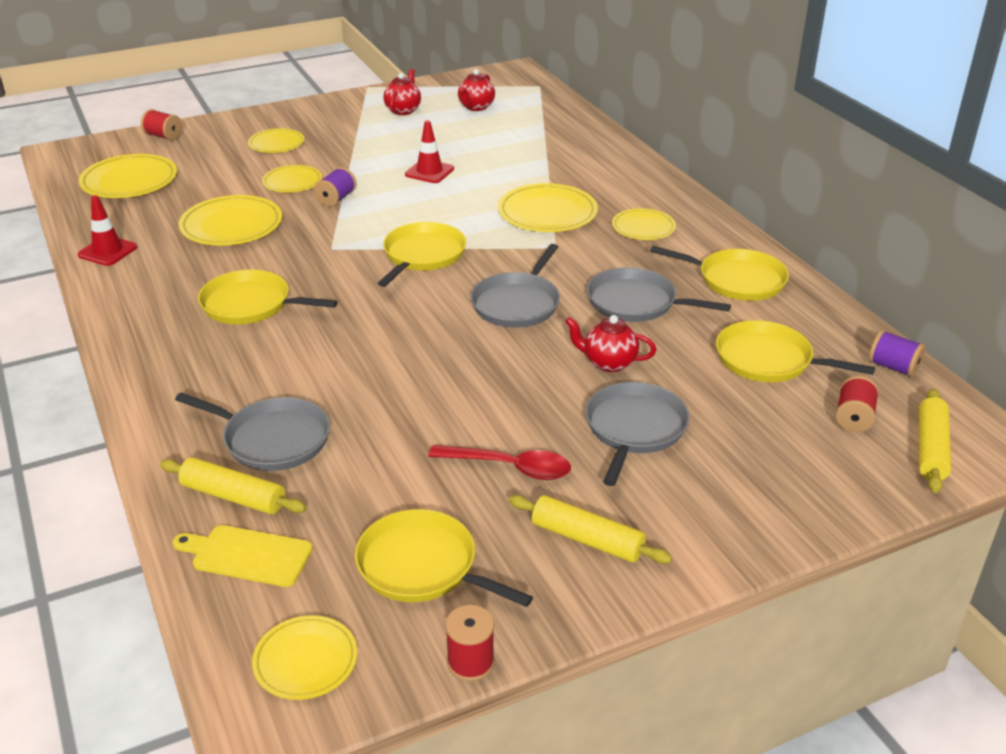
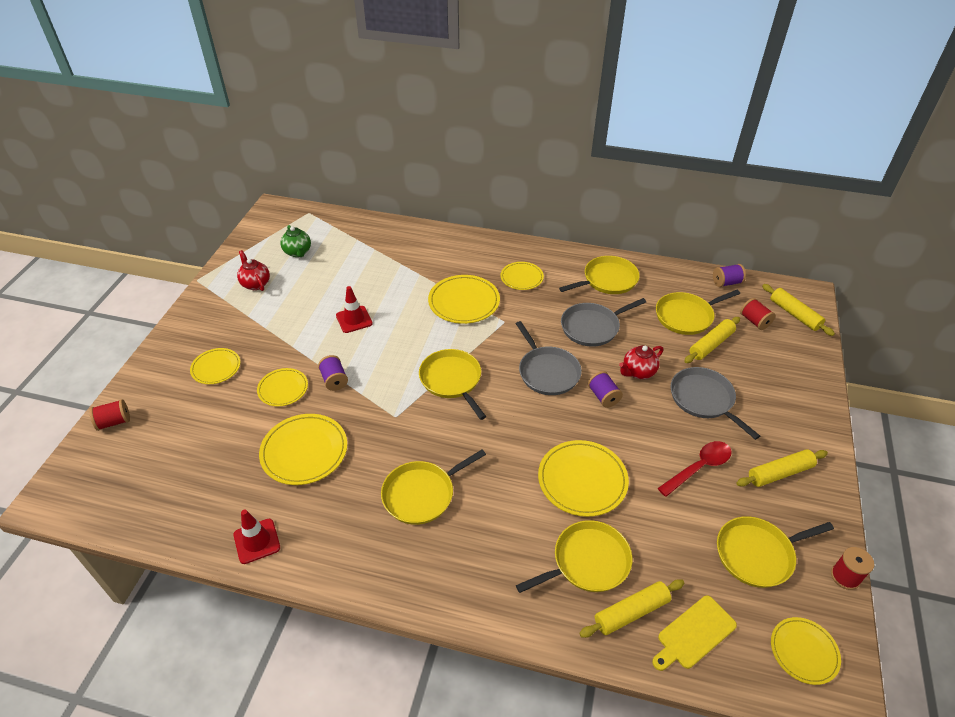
camera: 50 degrees left, 10 degrees up
yellow plate [79,154,177,198] -> yellow plate moved to [538,440,629,517]
grey pan [175,392,330,471] -> yellow pan [516,520,632,593]
red teapot [458,69,495,111] -> green teapot [280,225,311,257]
none -> purple spool [588,371,623,408]
none -> yellow rolling pin [684,317,740,363]

